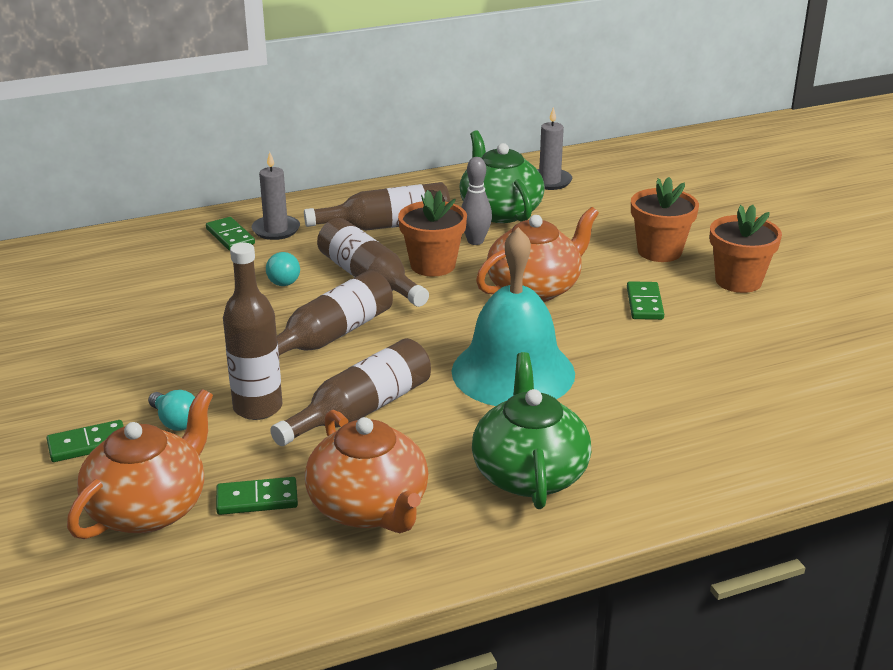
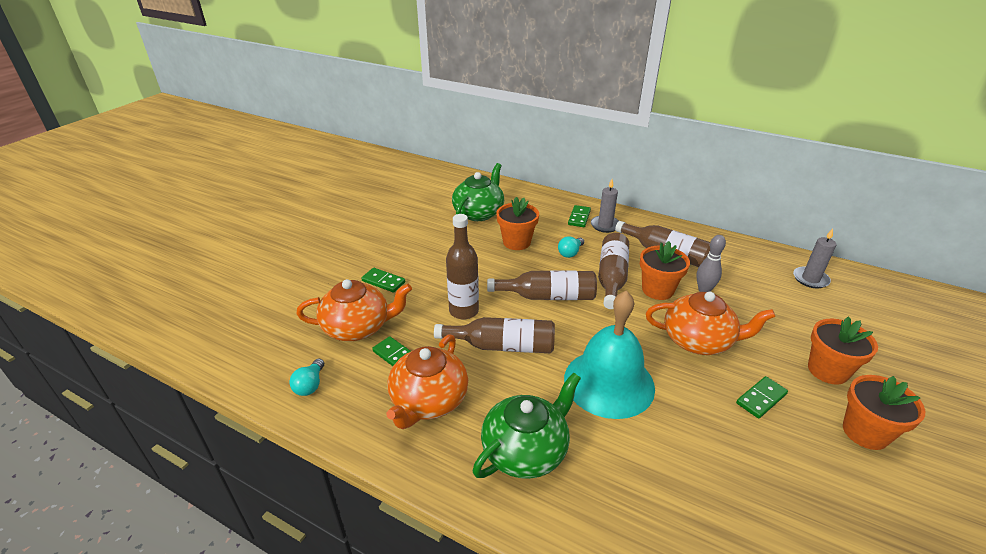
camera: 50 degrees right, 5 degrees up
turquoise light bulb [148,390,195,431] -> turquoise light bulb moved to [289,359,324,396]
green teapot [460,130,545,223] -> green teapot moved to [452,163,504,221]
none -> orange flower pot [497,197,539,250]

